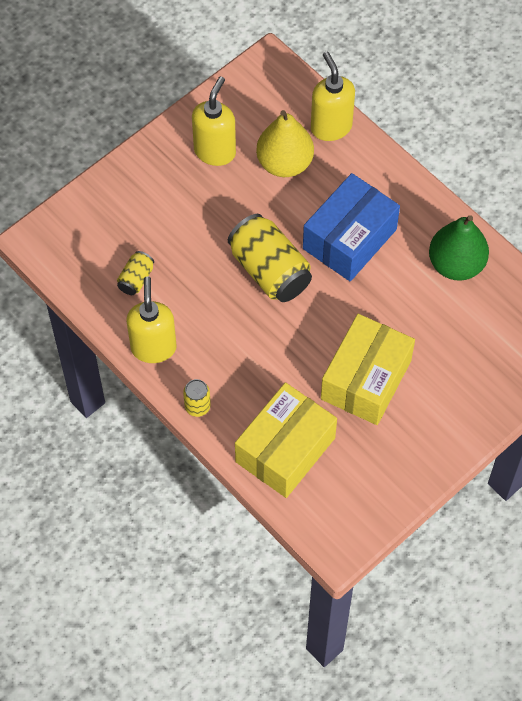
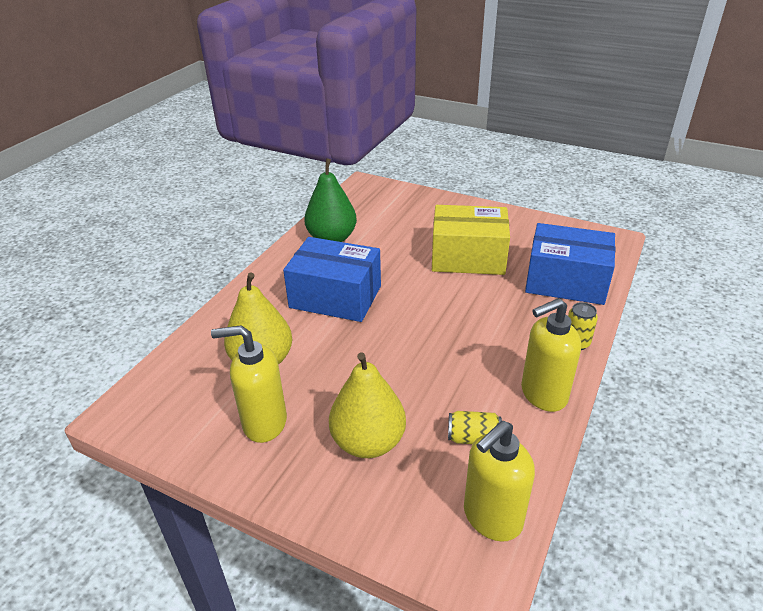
camera: 110 degrees left, 25 degrees down
yellow can [228,214,312,302] -> none
yellow box [235,382,337,498] -> blue box [525,223,615,305]
yellow soap dispenser [311,51,355,141] -> yellow soap dispenser moved to [464,420,535,542]
none -> yellow pear [329,352,406,458]

